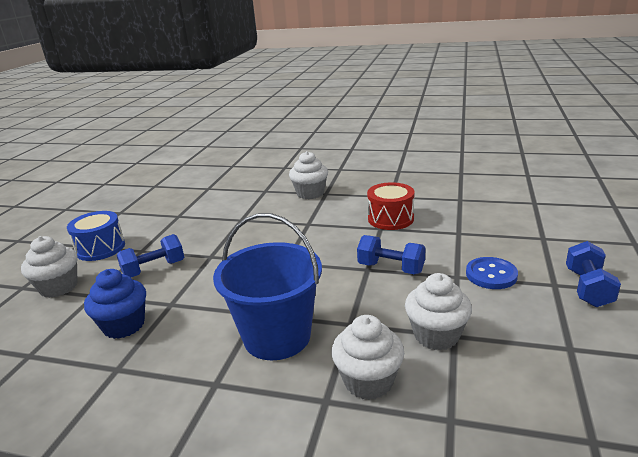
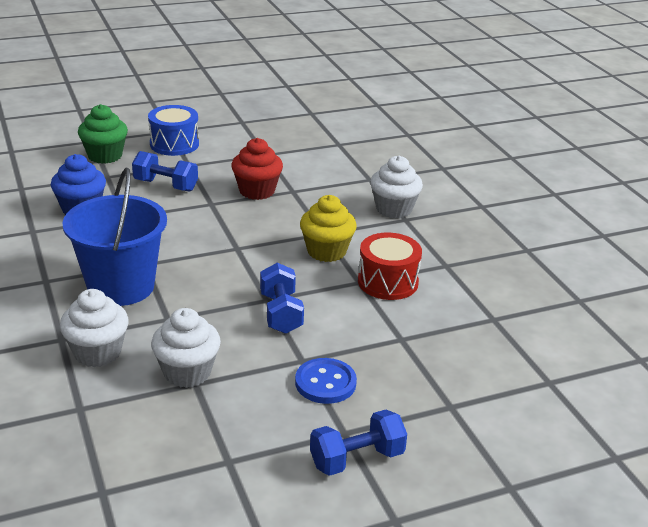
camera: 50 degrees right, 5 degrees up
white cupcake [21,236,78,298] -> green cupcake [78,104,128,164]
none -> red cupcake [231,138,283,200]
none -> yellow cupcake [300,195,357,262]

